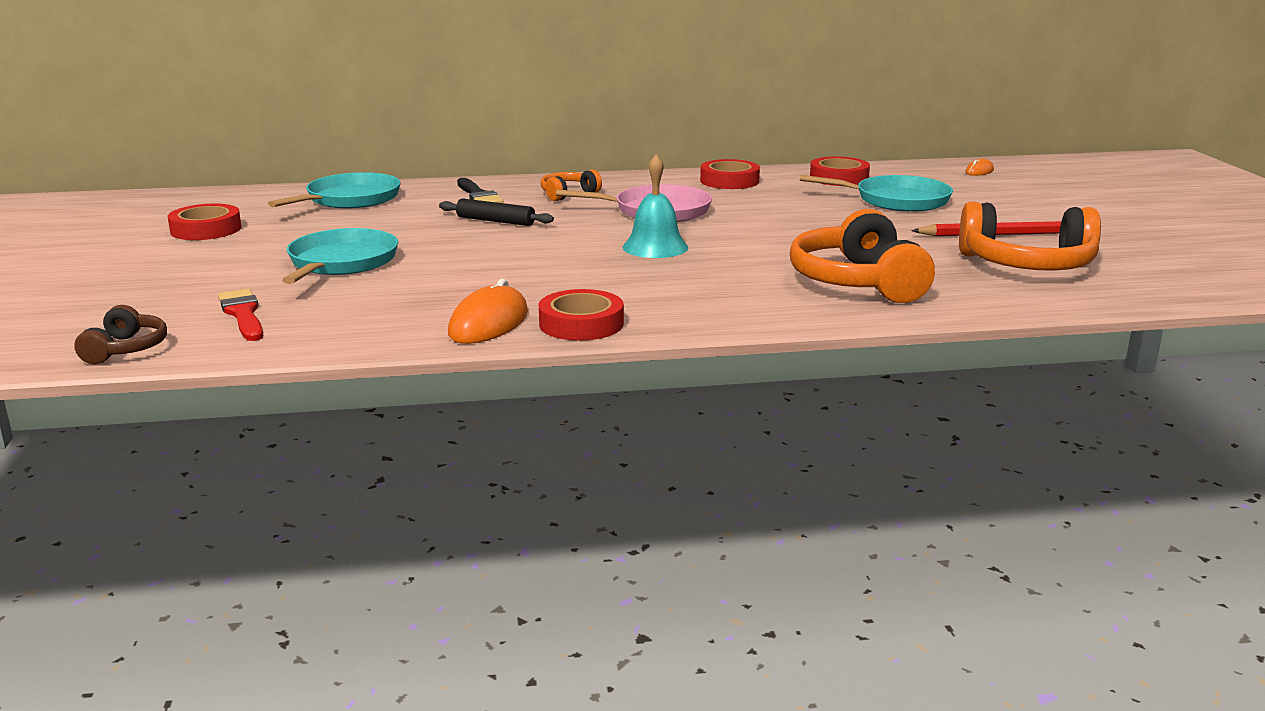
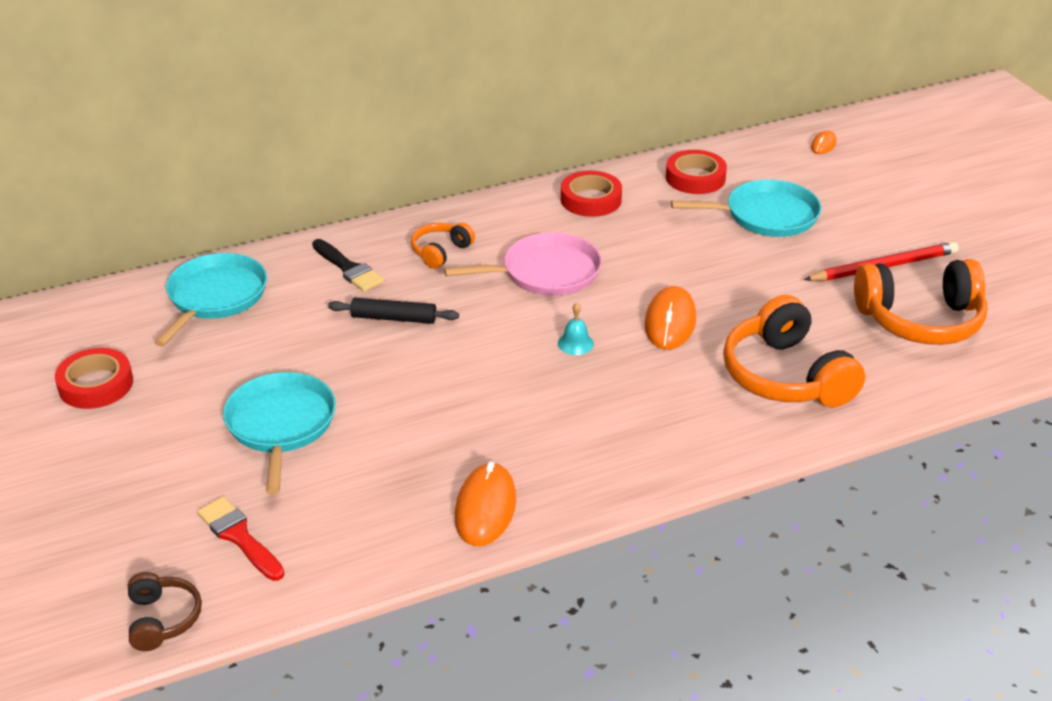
camera: 15 degrees left, 15 degrees up
red tape [539,289,624,341] -> none
turquoise bell [623,154,688,258] -> turquoise bell [558,303,594,355], size x0.55
none -> orange mouse [644,286,696,350]

